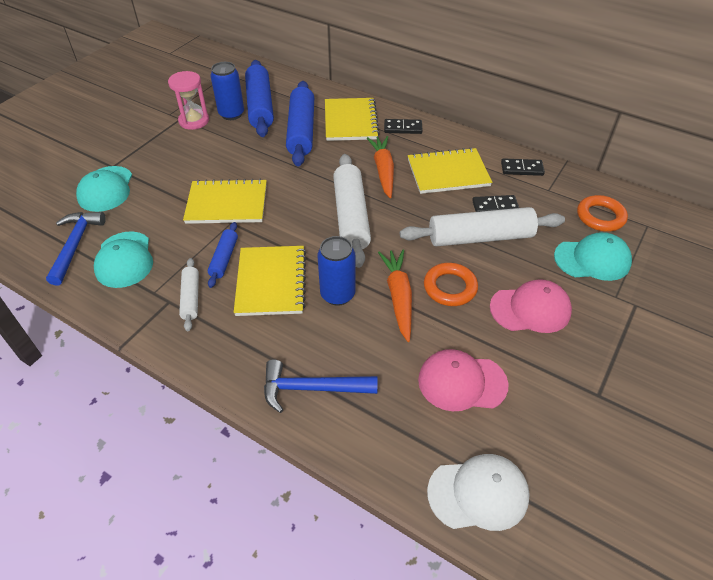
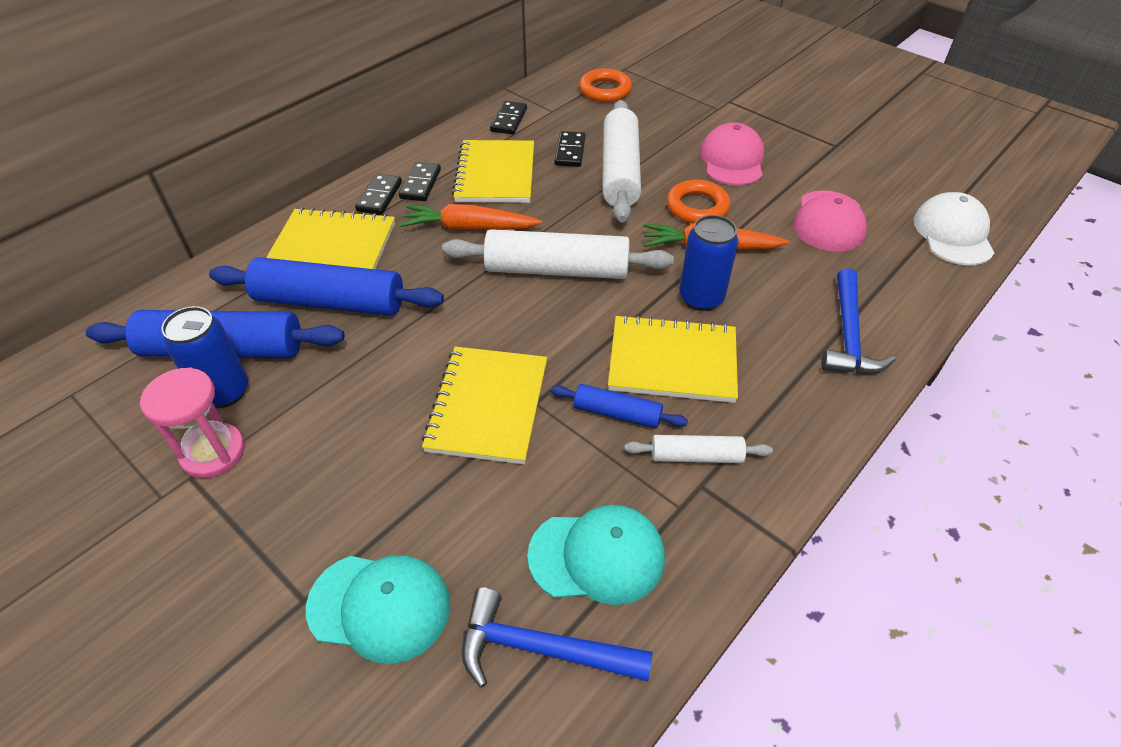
camera: 80 degrees left, 0 degrees up
turquoise cap [554,232,632,281] -> none
none -> black domino [399,162,441,201]

